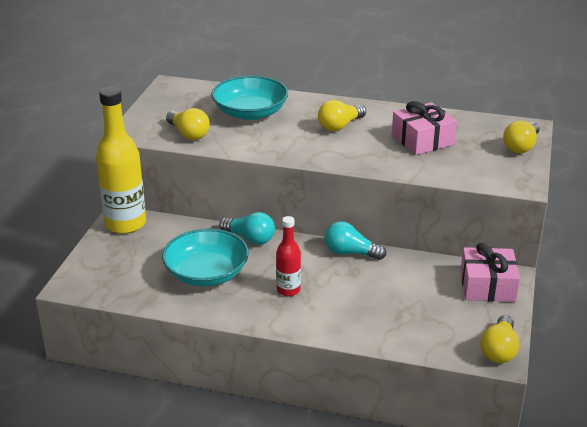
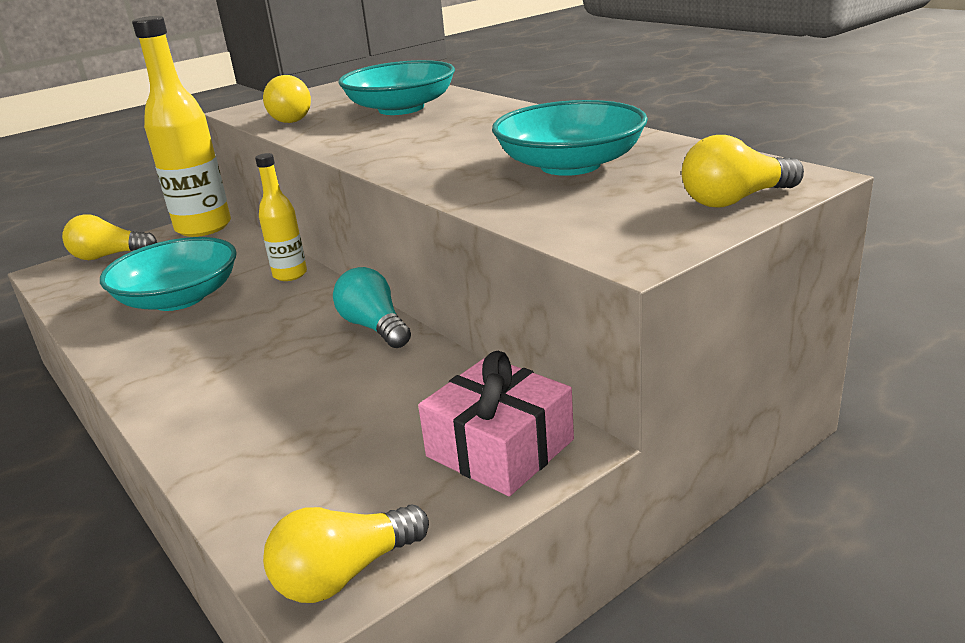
camera: 40 degrees right, 5 degrees down
turquoise light bulb [219,212,275,245] -> yellow bottle [255,153,307,281]
red bottle [276,216,301,296] -> none
yellow light bulb [318,100,366,131] -> yellow light bulb moved to [62,214,157,260]
pink gift [392,101,457,155] -> turquoise bowl [492,100,648,176]

